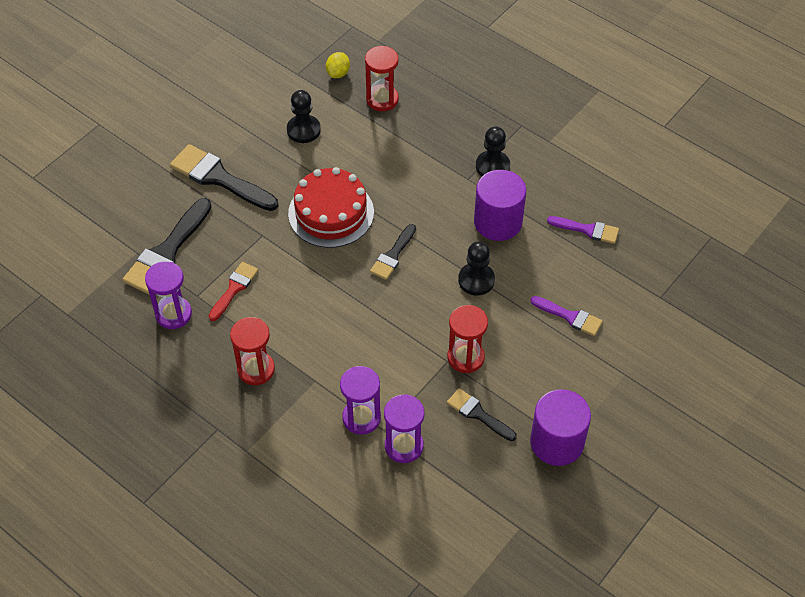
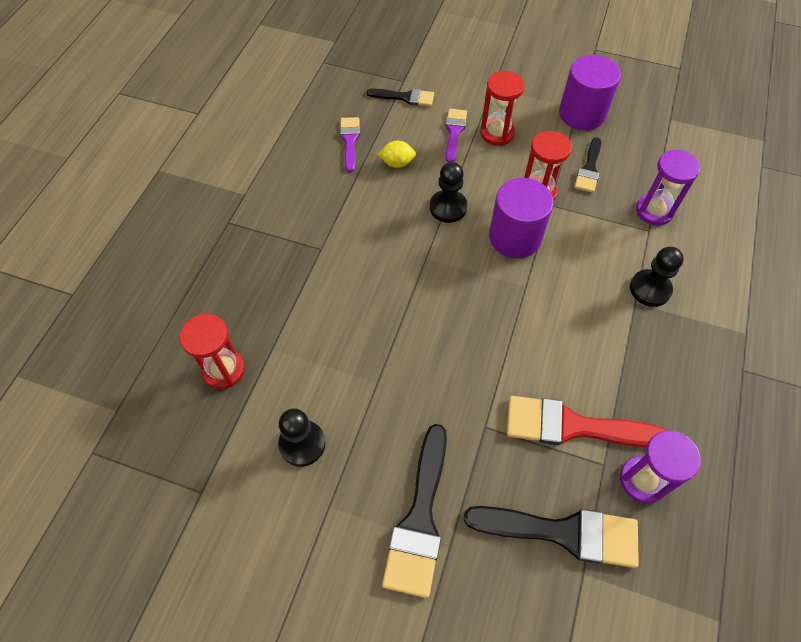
camera: 110 degrees left, 5 degrees up
red brush [209,262,258,321] -> red brush [507,396,666,447], size x1.74
red hourglass [230,317,275,385] -> red hourglass moved to [480,71,525,146]
red cake [288,167,374,248] -> none
yellow lemon [326,52,350,78] -> yellow lemon moved to [378,141,416,168]
purple hourglass [340,366,381,435] -> none
black brush [370,224,416,280] -> black brush moved to [366,88,434,106]
purple cylinder [474,170,526,241] -> purple cylinder moved to [489,178,554,258]
black pawn [476,126,510,176] -> black pawn moved to [630,247,684,307]

